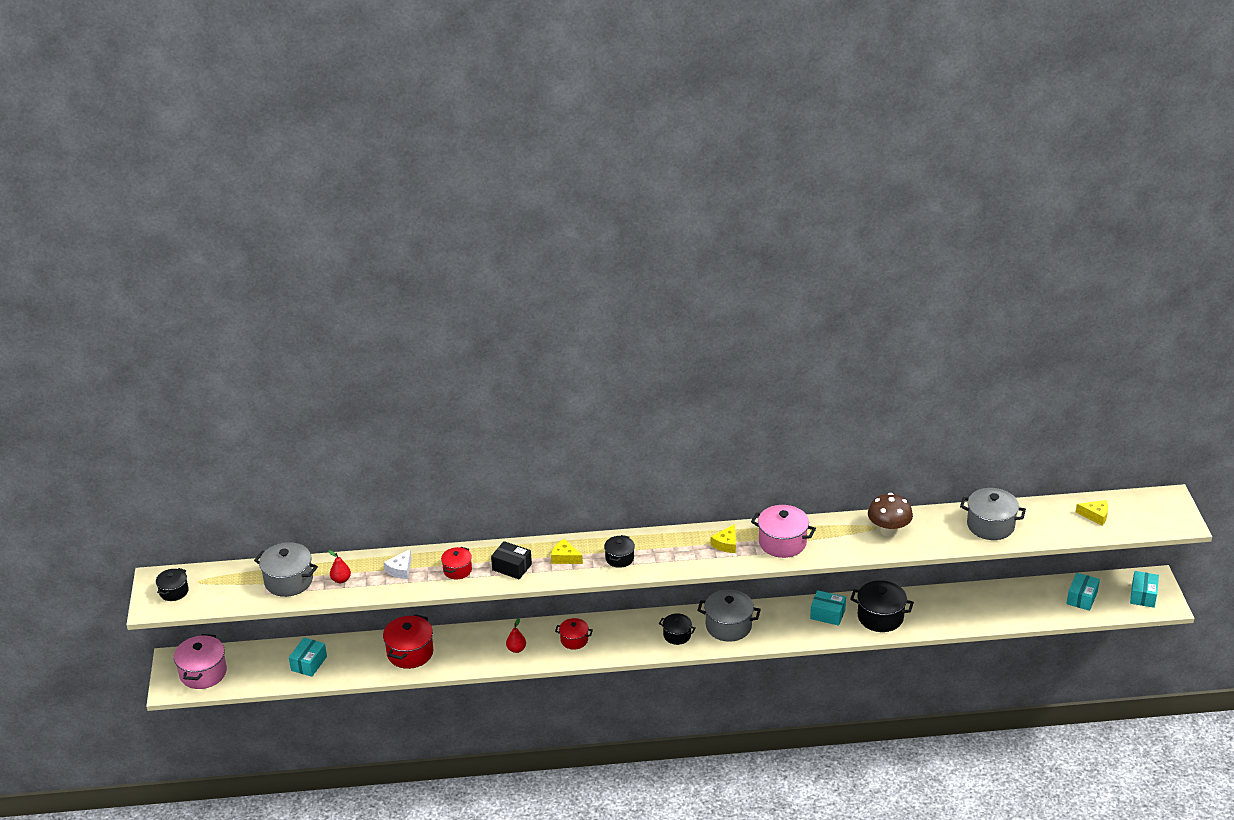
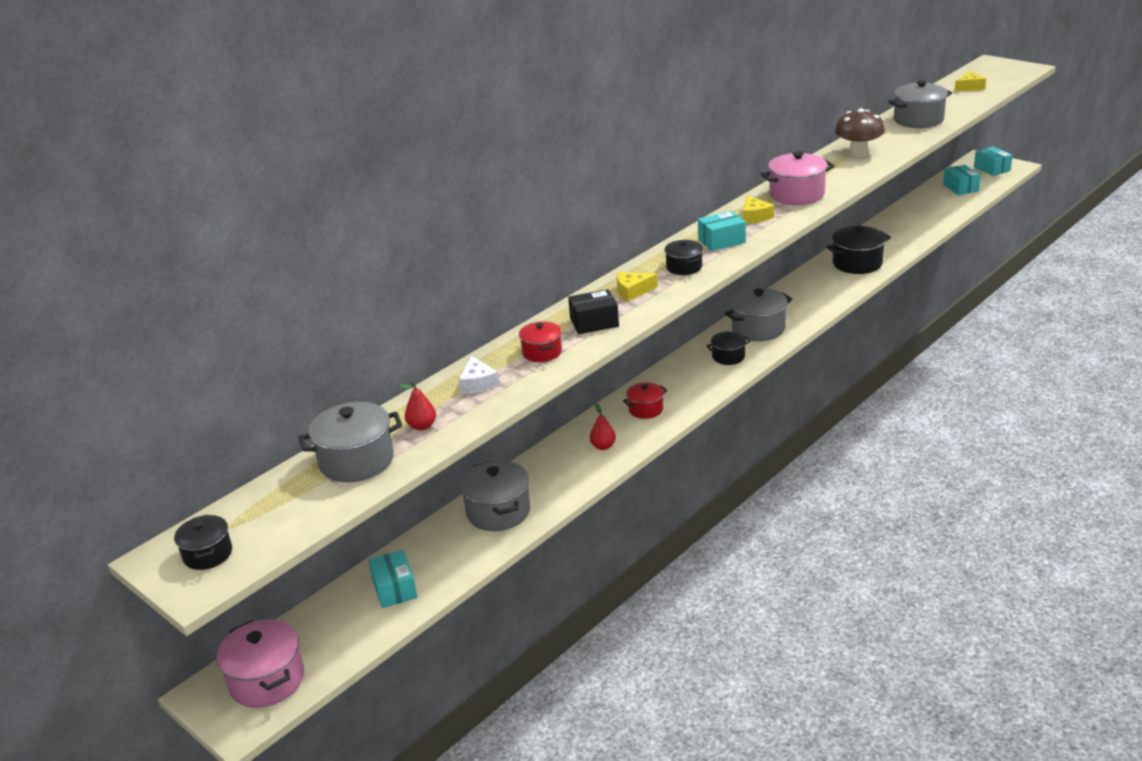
camera: 40 degrees left, 5 degrees down
red pot [383,614,433,669] -> grey pot [460,461,530,531]
turquoise box [810,590,846,626] -> turquoise box moved to [698,211,746,251]

